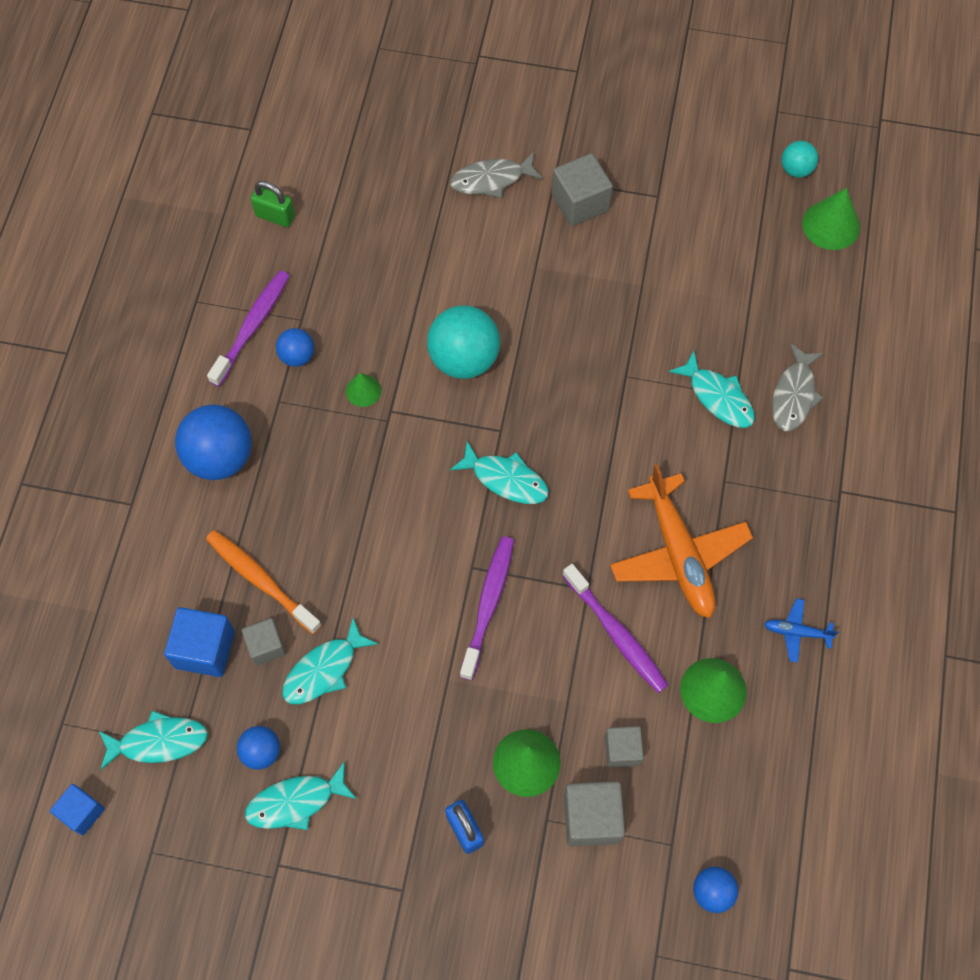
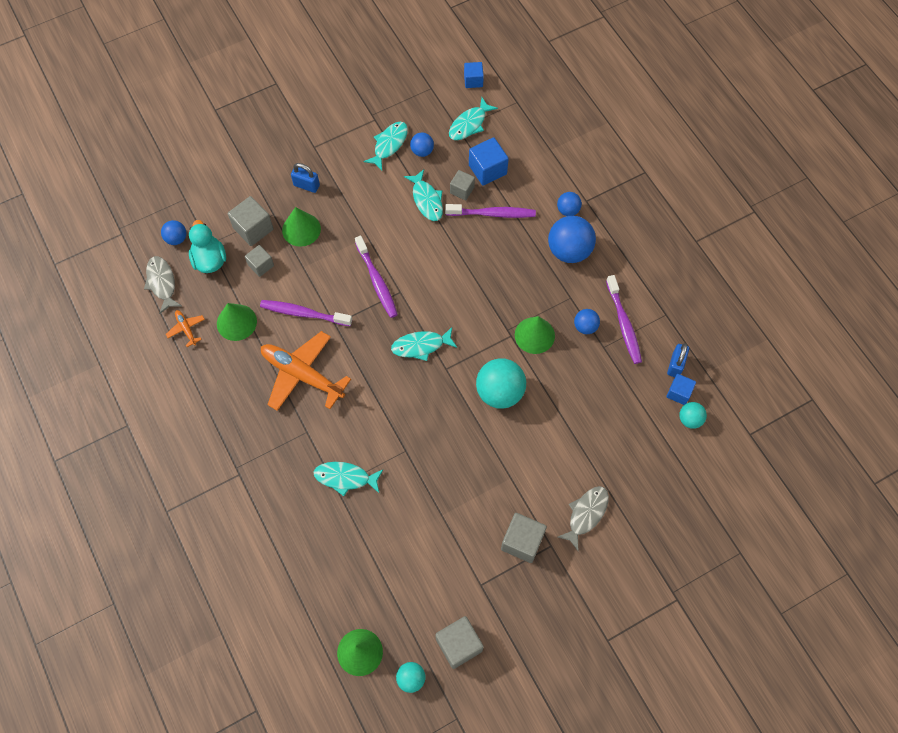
camera: 140 degrees right, 0 degrees up
orange toothbrush [206,530,322,634] -> purple toothbrush [445,204,536,218]
green padlock [251,181,295,227] -> blue cube [667,374,696,405]
turquoise fish [282,618,378,704] -> turquoise fish turned 150 degrees clockwise [404,169,443,221]
green cone [346,373,381,407] -> green cone [515,316,555,354], size x1.71
blue plane [764,598,839,663] -> none
grey fish [772,343,824,431] -> grey fish moved to [144,256,182,314]
none -> orange plane [166,310,205,347]
none -> turquoise duck [189,220,226,273]
none -> grey cube [435,616,484,669]
none -> blue ball [557,192,582,216]
none -> blue padlock [667,343,689,377]
none -> turquoise ball [679,402,707,429]

